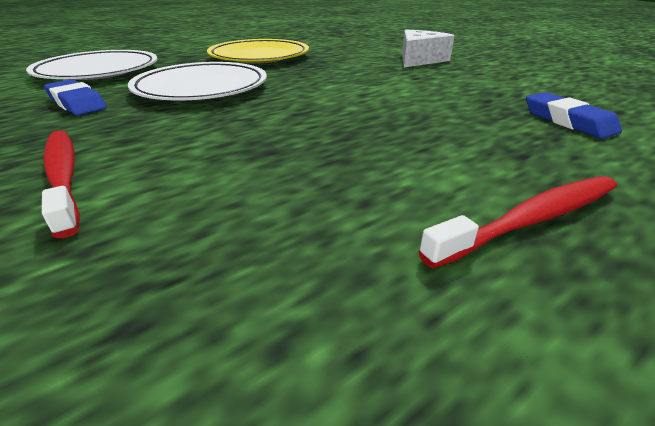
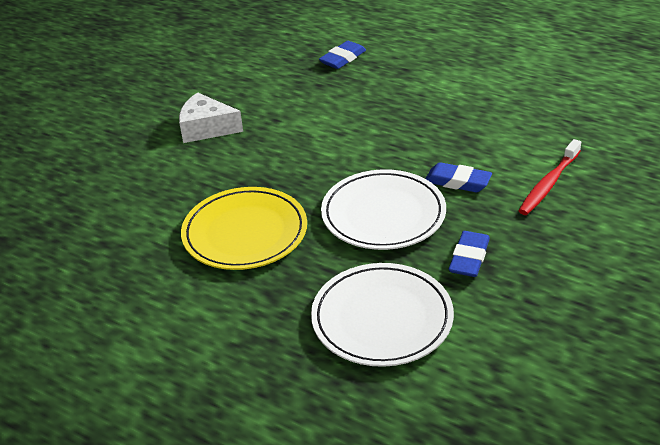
camera: 110 degrees left, 5 degrees up
red toothbrush [419,176,617,269] -> none
none -> blue eraser [426,162,492,192]

